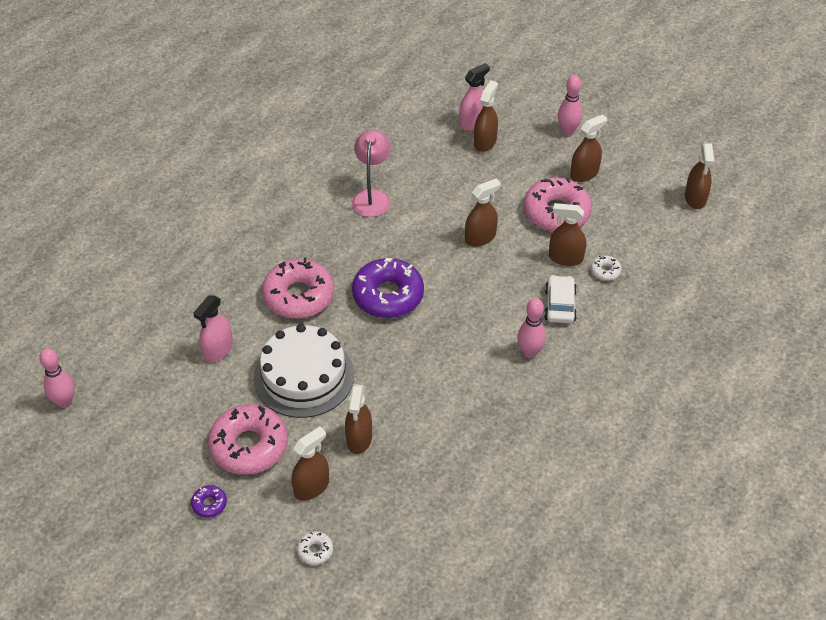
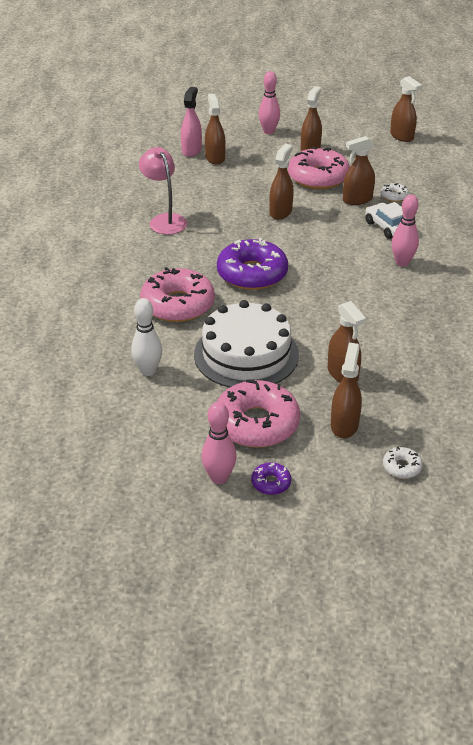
camera: 35 degrees left, 10 degrees down
pink bowling pin [39,348,75,408] -> pink bowling pin moved to [201,402,237,484]
pink spray bottle [193,296,233,362] -> white bowling pin [131,298,162,376]

